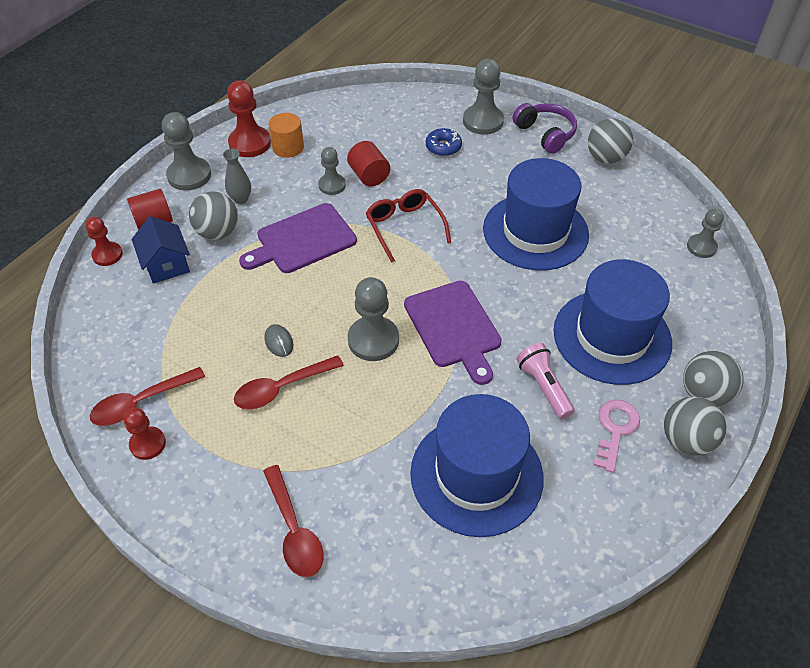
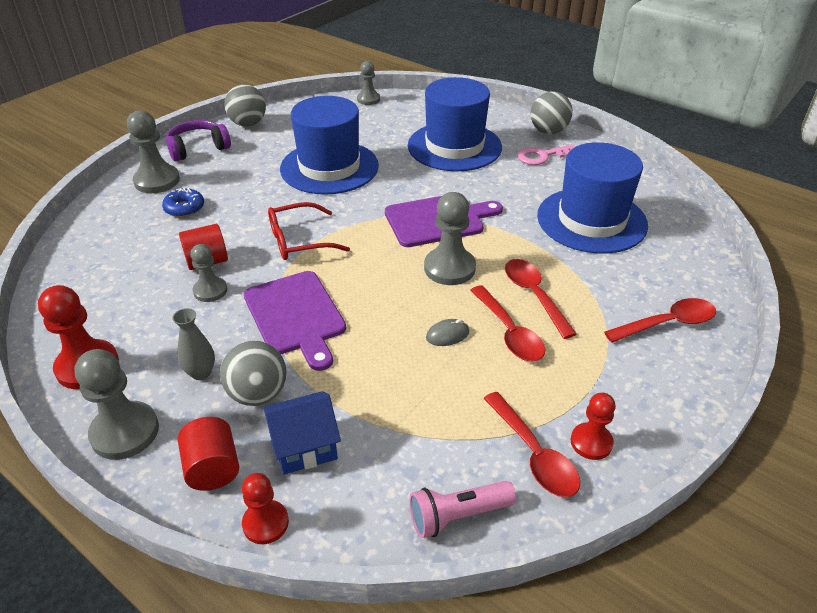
camera: 85 degrees left, 10 degrees down
orange cylinder [269,113,304,158] -> none
pink flashlight [516,343,575,420] -> pink flashlight moved to [409,481,517,538]
pink key [593,399,640,473] -> pink key turned 45 degrees counterclockwise [517,144,575,165]
grey ball [683,351,744,407] -> none
none -> red spoon [505,259,577,339]

